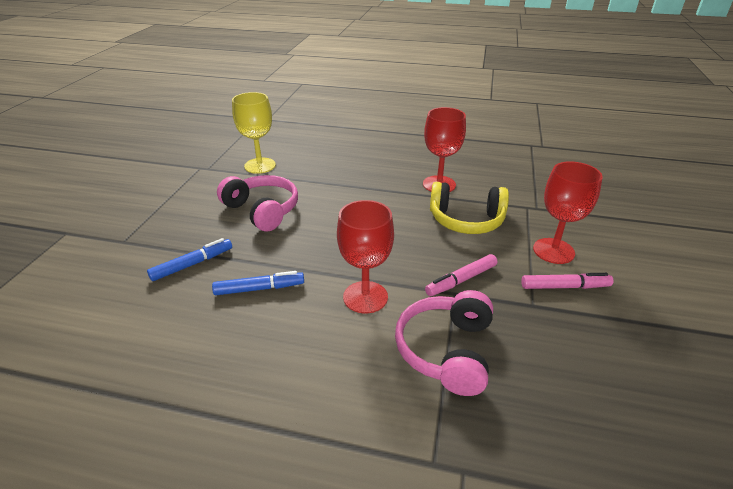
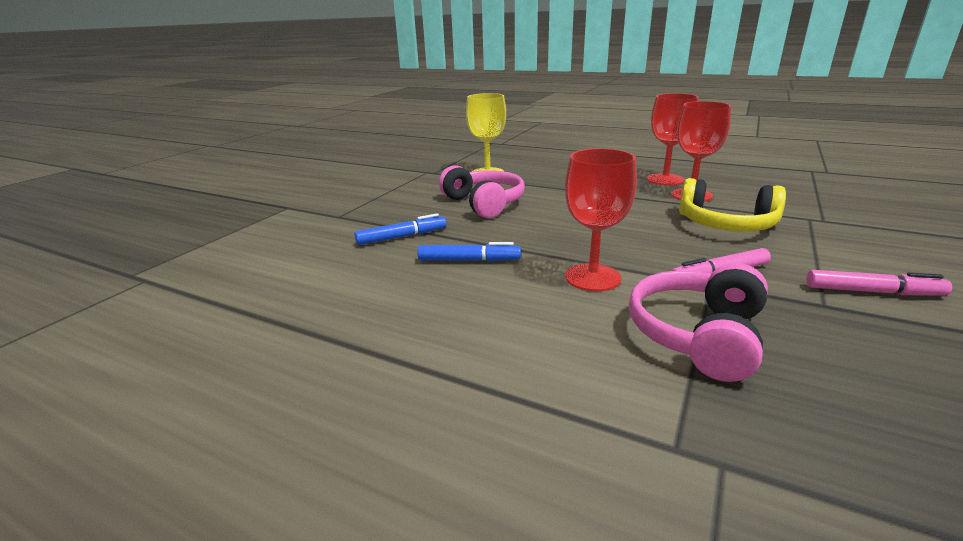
camera: 15 degrees right, 10 degrees down
red goblet [533,161,603,264] -> red goblet moved to [647,93,699,186]

